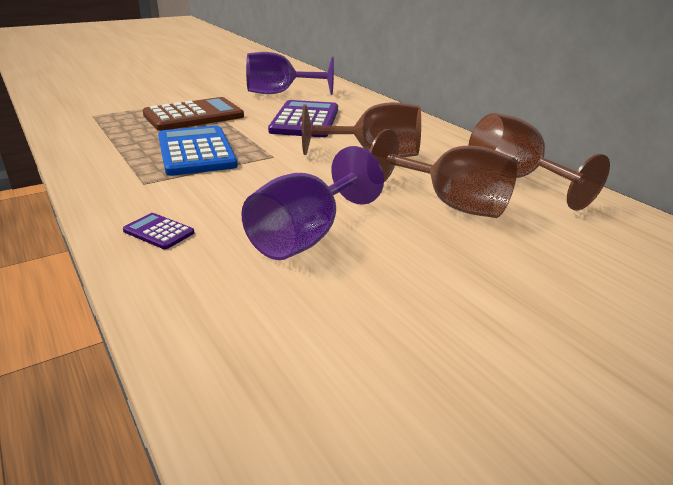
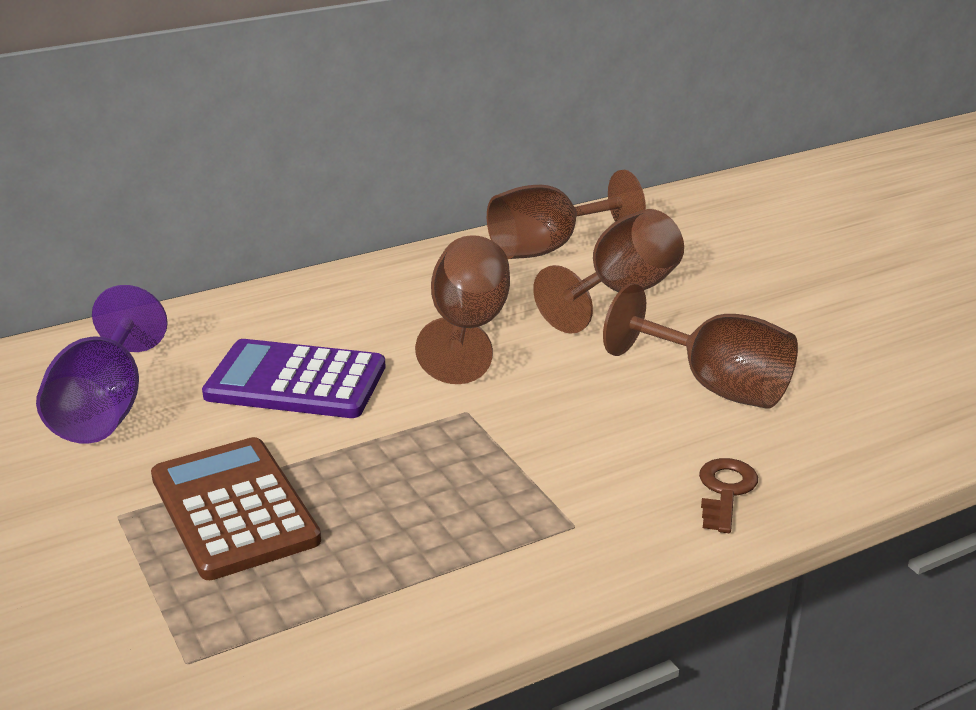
camera: 85 degrees left, 0 degrees up
purple calculator [123,213,194,249] -> brown key [699,458,758,533]
blue calculator [158,125,238,176] -> none
purple goblet [241,146,384,260] -> brown goblet [603,283,798,409]

